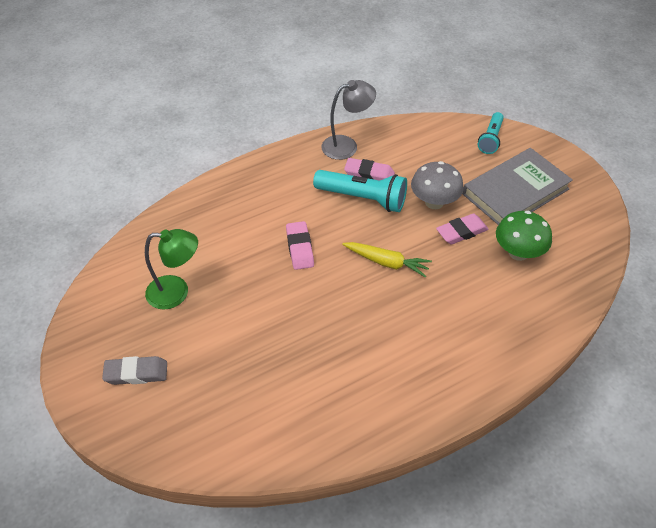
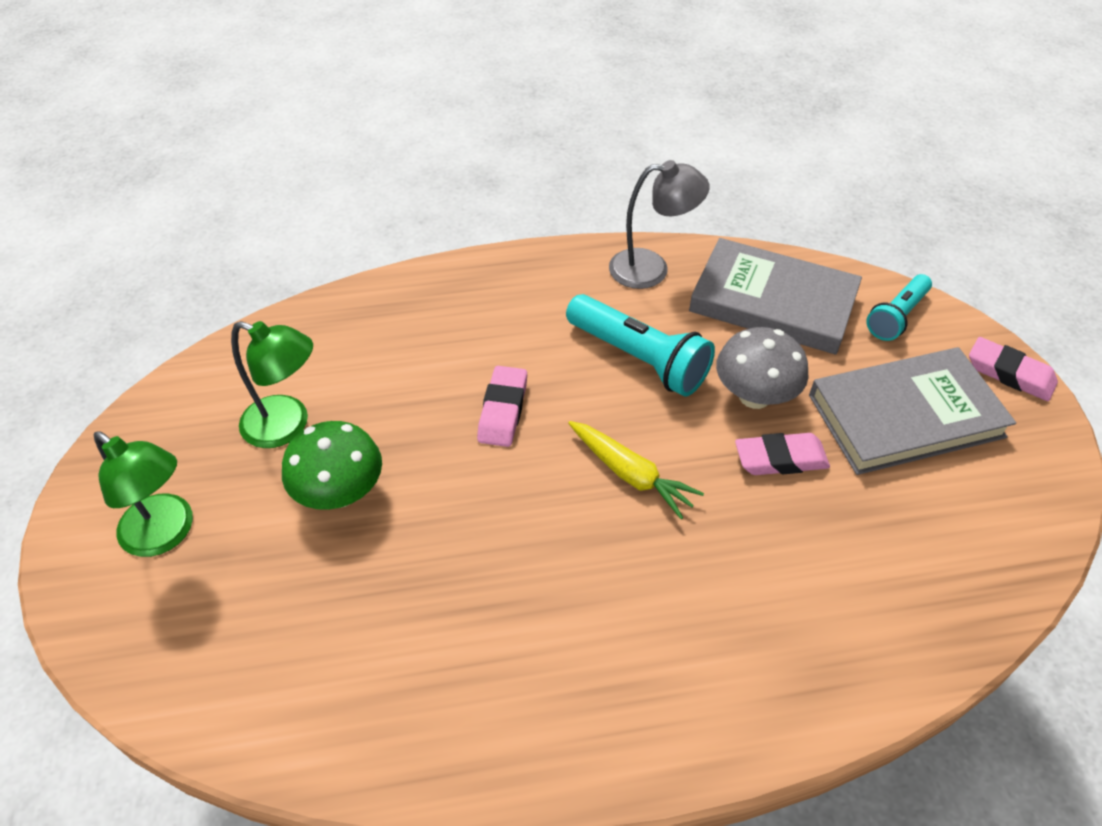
camera: 20 degrees right, 0 degrees up
grey eraser [102,356,167,385] -> green lamp [94,431,193,557]
pink eraser [344,158,395,181] -> pink eraser moved to [969,337,1058,401]
green mushroom [496,211,552,261] -> green mushroom moved to [282,421,382,510]
none -> grey book [689,238,862,355]

